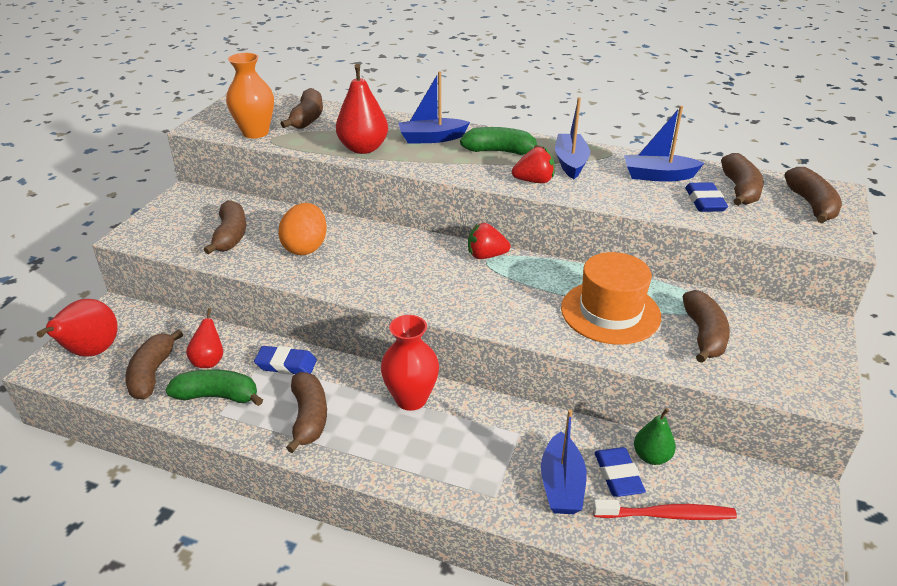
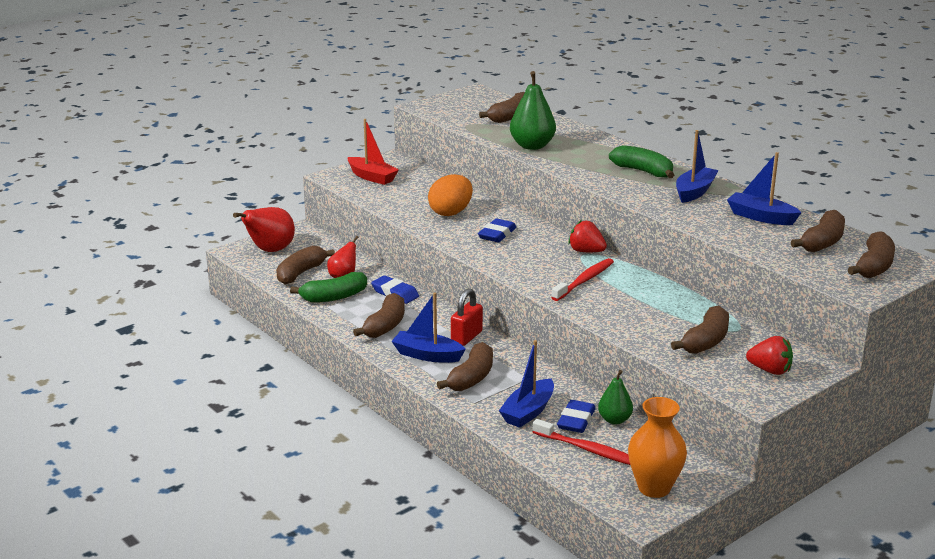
camera: 30 degrees right, 10 degrees down
green banana [165,370,263,406] -> green banana turned 120 degrees clockwise [290,272,367,303]
brown banana [204,200,246,255] -> brown banana moved to [437,342,493,391]
orange vase [226,53,274,138] -> orange vase moved to [628,397,687,498]
red pear [336,64,388,154] -> green pear [510,71,556,150]
red vase [381,315,439,411] -> red padlock [451,288,483,346]
blue boat [398,71,470,144] -> blue boat moved to [391,292,466,363]
red strawberry [512,147,555,183] -> red strawberry moved to [746,336,793,375]
orange hat [561,252,661,344] -> none
blue eraser [685,182,728,212] -> blue eraser moved to [478,219,517,242]
none -> red boat [348,119,399,185]
none -> red toothbrush [551,258,614,301]

